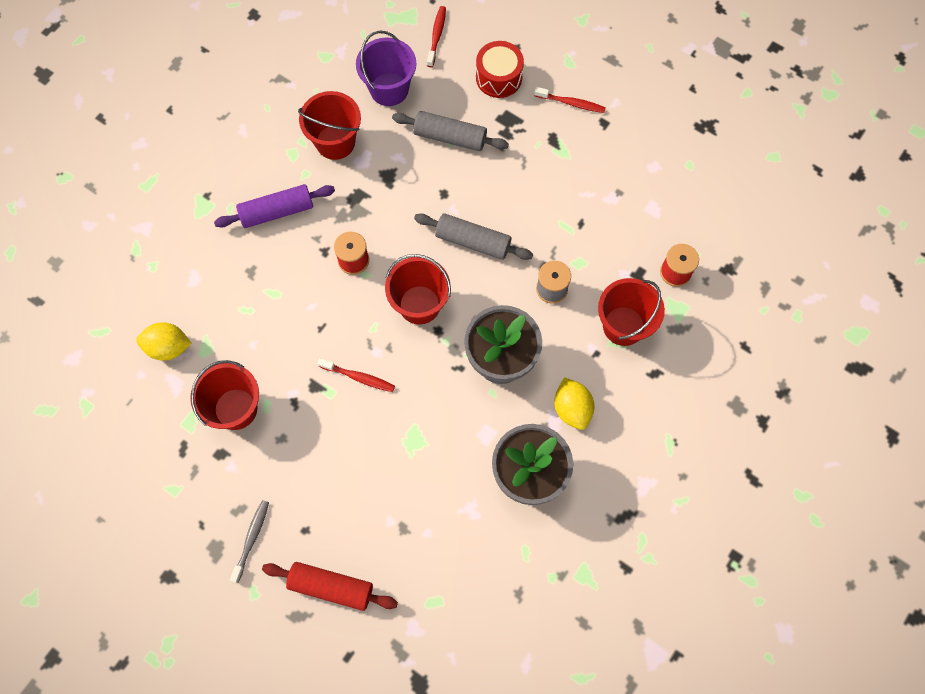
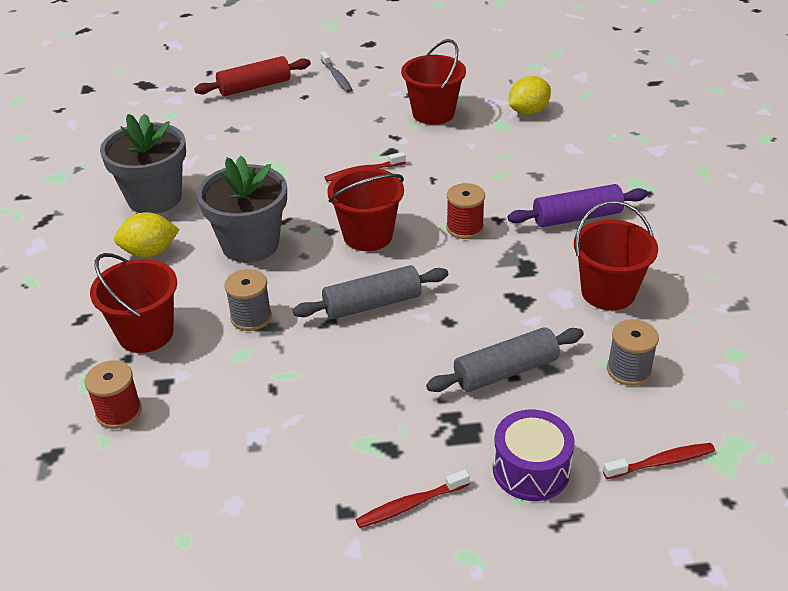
camera: 140 degrees right, 30 degrees down
purple rolling pin [214,184,335,228] -> purple rolling pin turned 45 degrees clockwise [508,184,648,227]
purple bucket [356,30,416,106] -> grey spool [607,319,659,386]
red toothbrush [427,6,446,67] -> red toothbrush turned 75 degrees counterclockwise [603,443,715,479]
red drum [476,41,524,98] -> purple drum [493,409,575,501]
yellow lemon [554,377,594,430] -> yellow lemon turned 45 degrees counterclockwise [114,212,180,257]

